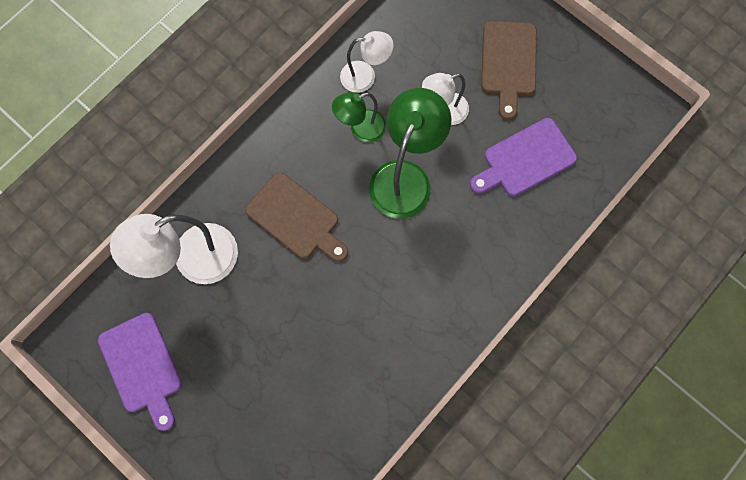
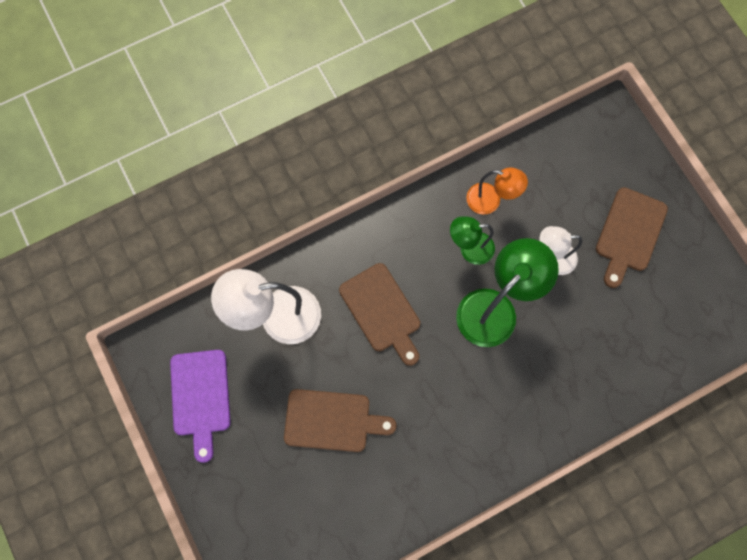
camera: 20 degrees right, 0 degrees up
white lamp [340,31,394,93] -> orange lamp [466,168,528,215]
purple cutting board [470,118,577,196] -> none
none -> brown cutting board [284,389,397,452]

